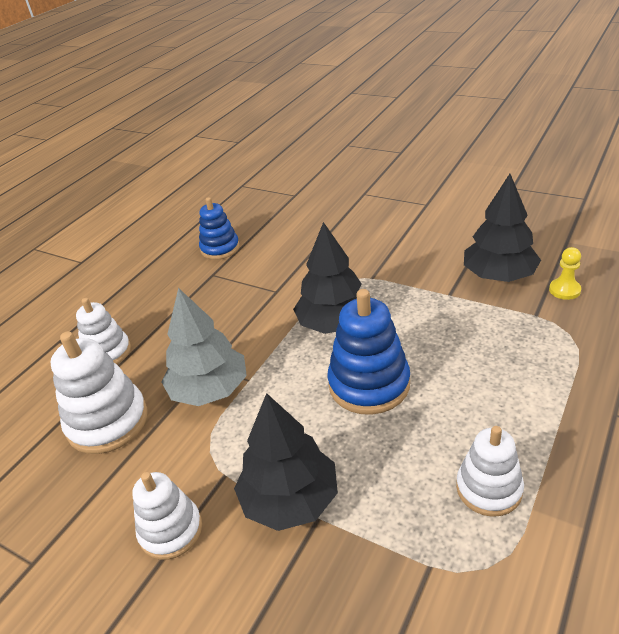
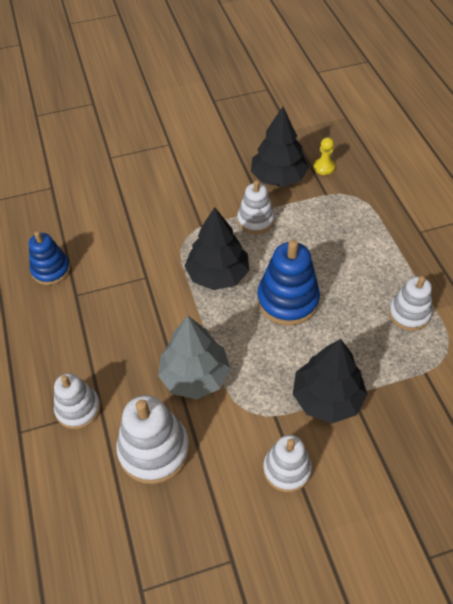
camera: 50 degrees left, 15 degrees up
none -> white stacking toy [237,180,275,234]

